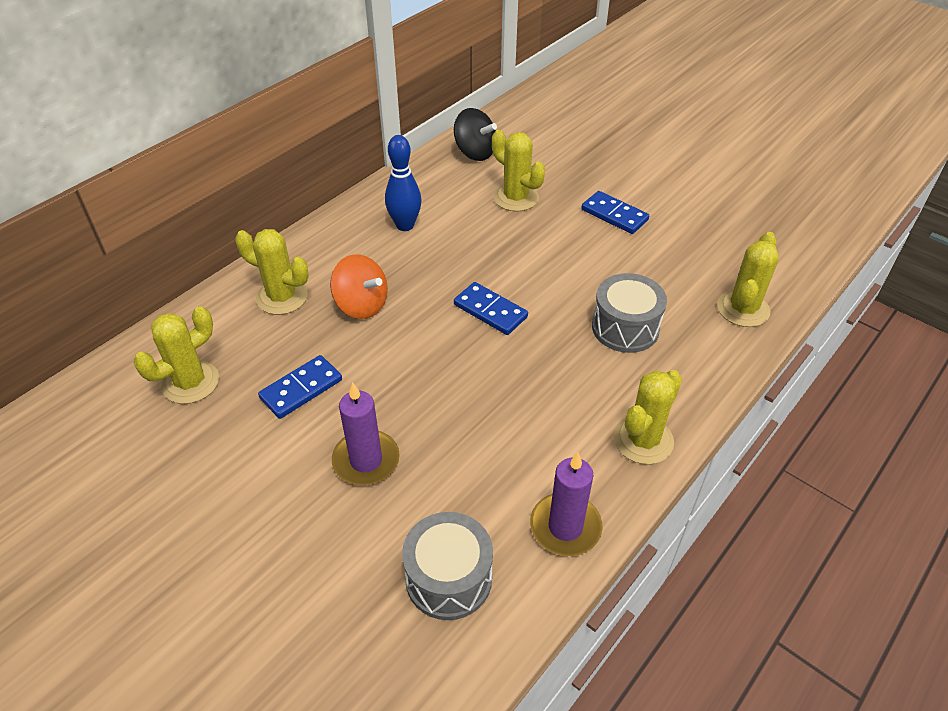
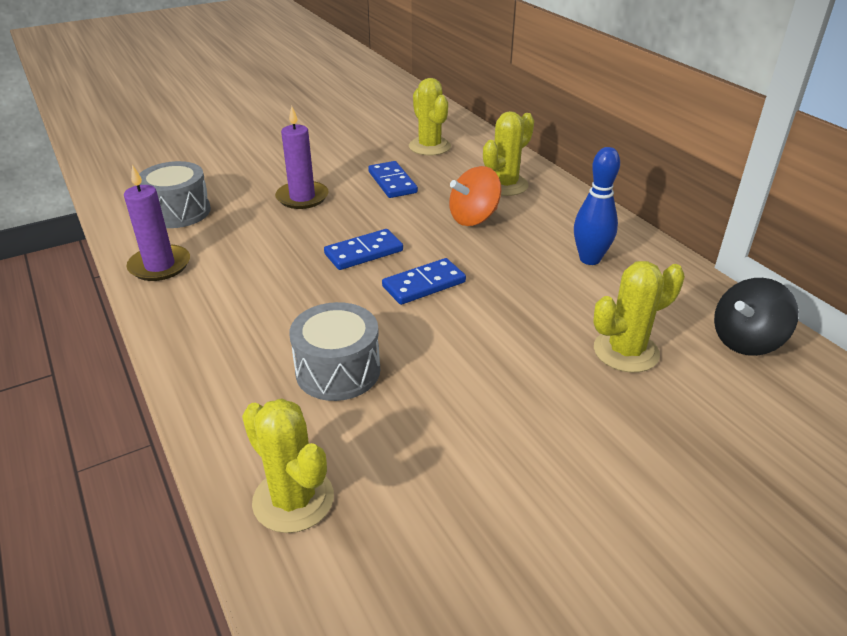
camera: 110 degrees right, 10 degrees down
blue domino [581,191,649,234] -> blue domino moved to [324,229,403,270]
yellow cactus [614,370,682,464] -> none

